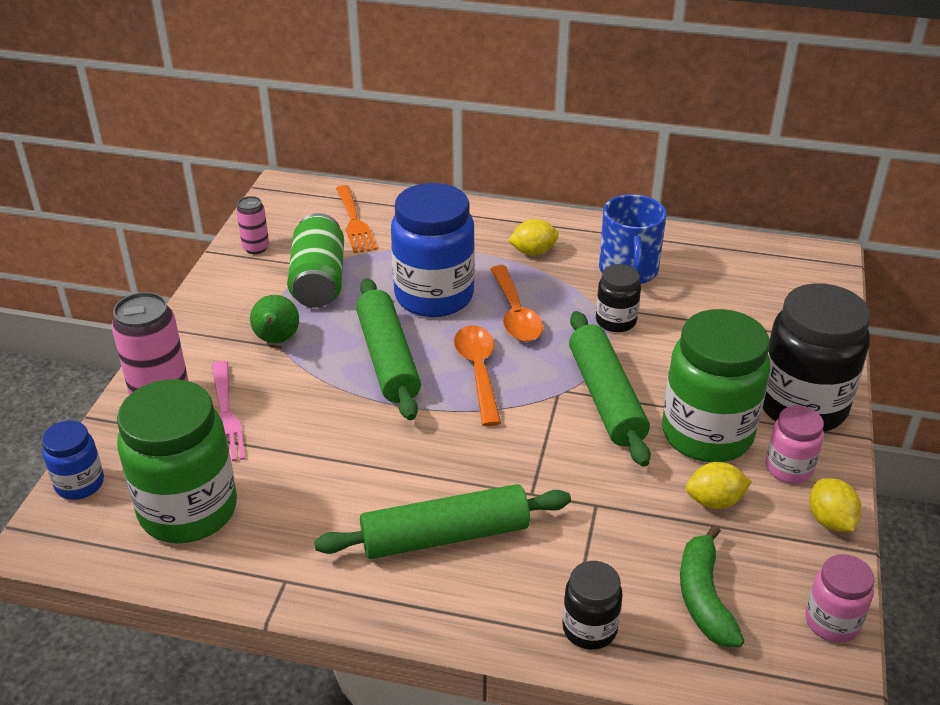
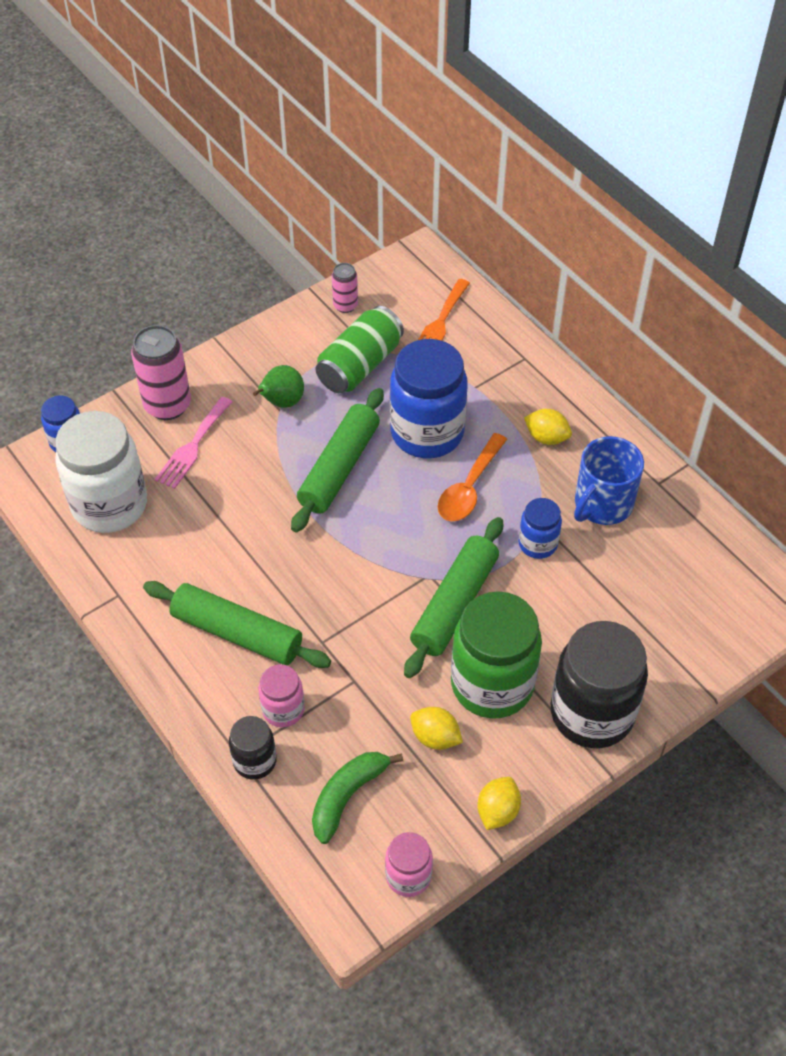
camera: 40 degrees right, 15 degrees up
green jar [117,379,237,543] -> white jar [55,411,147,533]
orange spoon [454,325,501,426] -> none
black jar [596,264,641,332] -> blue jar [519,498,562,559]
pink jar [766,406,824,484] -> pink jar moved to [259,664,305,727]

